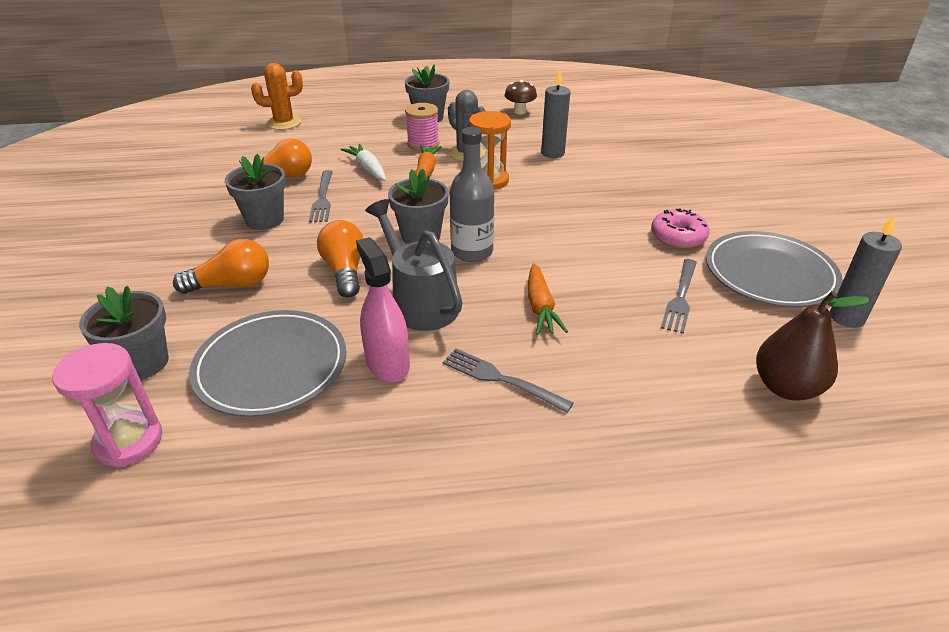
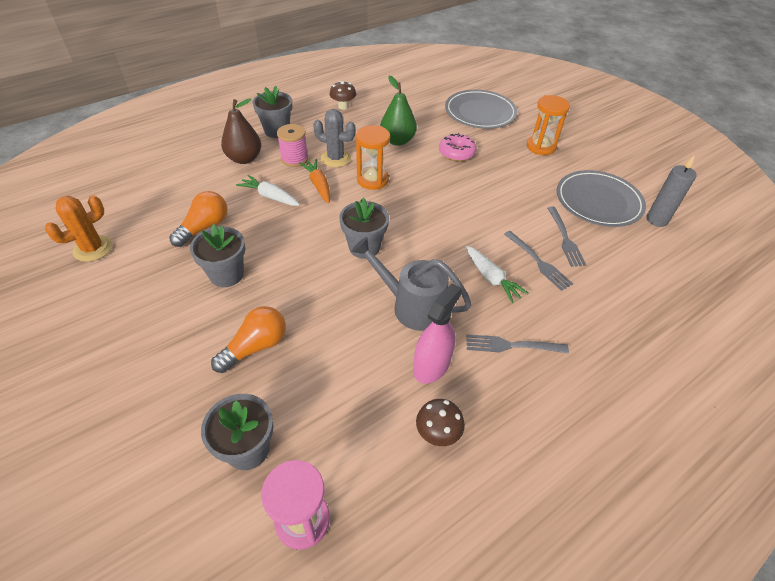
camera: 30 degrees left, 10 degrees up
grey plate [189,310,346,417] -> grey plate moved to [445,90,517,129]
orange cactus [251,63,303,130] -> orange cactus moved to [45,195,112,262]
grey fork [309,170,333,222] -> grey fork moved to [504,231,573,291]
orange light bulb [317,220,363,298] -> none
pink spray bottle [356,237,410,382] -> pink spray bottle turned 90 degrees clockwise [413,283,462,384]
grey bottle [450,127,494,262] -> none
orange carrot [528,263,568,335] -> white carrot [466,246,529,303]
grey candle [541,69,570,158] -> green pear [380,76,417,146]
pink donut [651,209,710,249] -> pink donut moved to [439,133,476,161]
brown pear [756,291,870,400] -> brown pear moved to [221,98,261,164]
none -> brown mushroom [416,399,465,446]
none -> orange hourglass [527,95,570,155]

